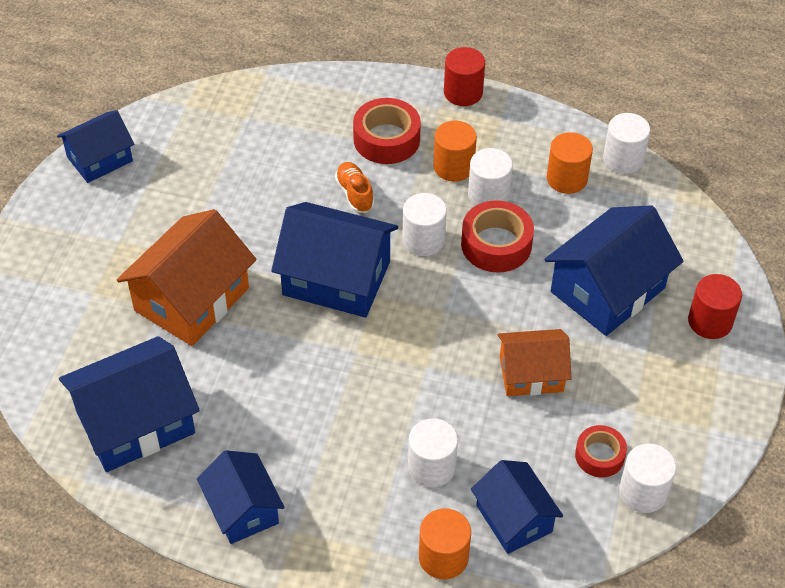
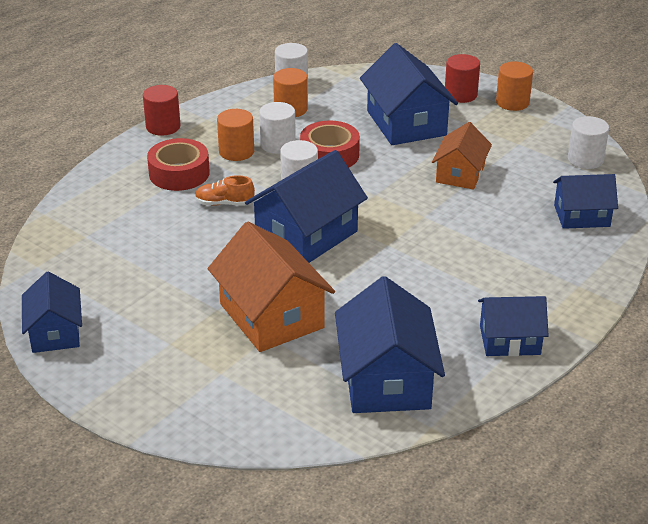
camera: 65 degrees left, 15 degrees down
white cylinder [408,418,458,487] -> none
orange cylinder [419,508,471,579] -> orange cylinder moved to [496,62,533,111]
red tape [575,425,627,477] -> none

